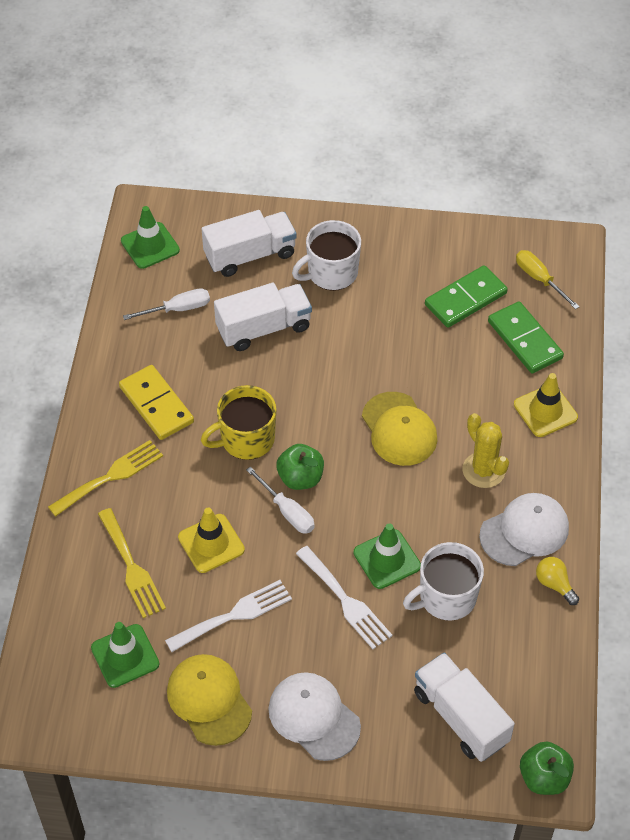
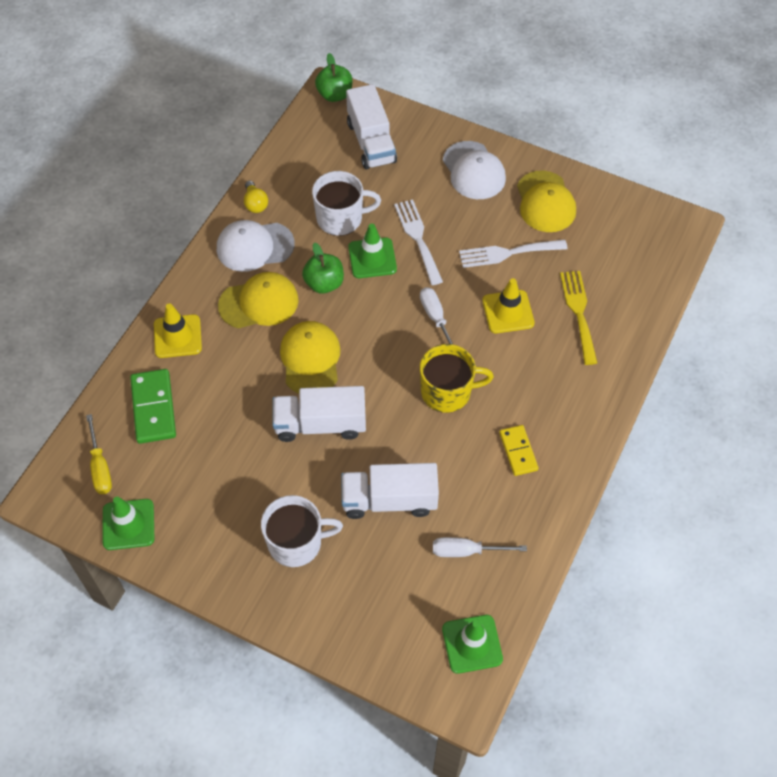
camera: 160 degrees left, 5 degrees up
yellow fork [48,440,163,517] -> none
green traffic cone [91,622,159,688] -> green traffic cone moved to [103,497,154,550]
yellow domino [119,365,194,440] -> yellow domino [499,425,538,476], size x0.65
white truck [201,210,297,277] -> white truck moved to [272,386,366,442]
green apple [276,444,324,490] -> green apple moved to [302,242,344,294]
green domino [425,265,508,328] -> none
yellow cactus [462,413,509,488] -> yellow cap [218,272,299,328]

